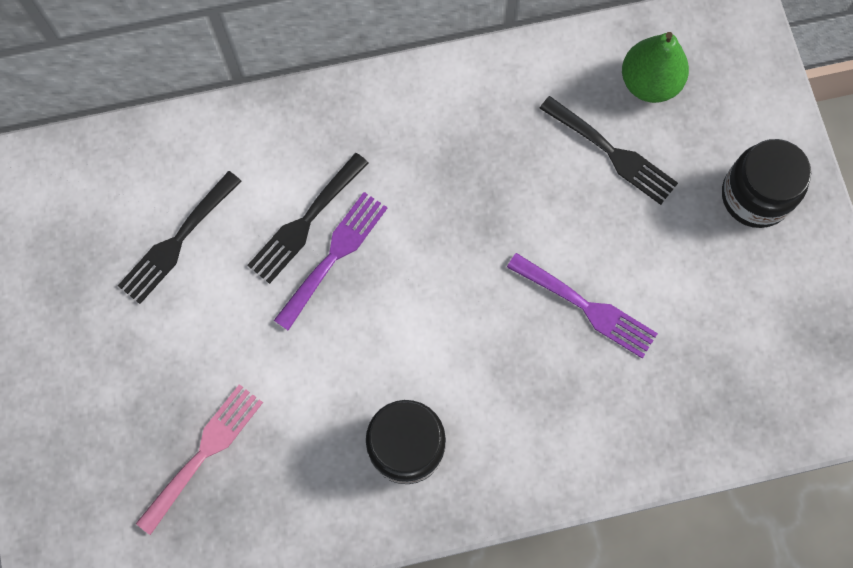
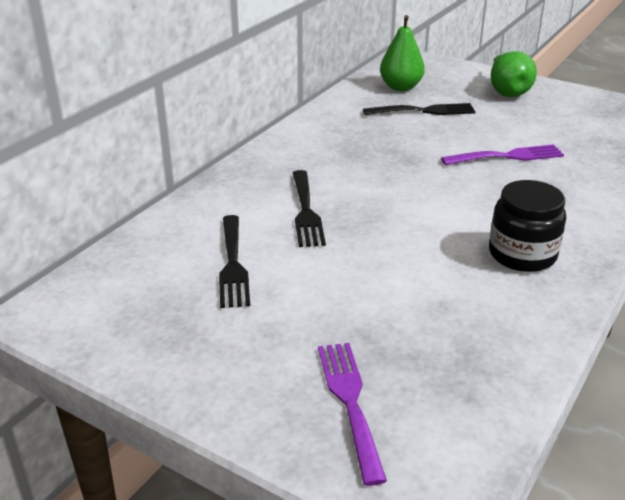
camera: 45 degrees left, 40 degrees down
pink fork [136,384,263,535] -> none
purple fork [274,192,388,331] -> purple fork moved to [318,343,387,486]
black jar [722,139,811,228] -> green pear [491,51,537,97]

